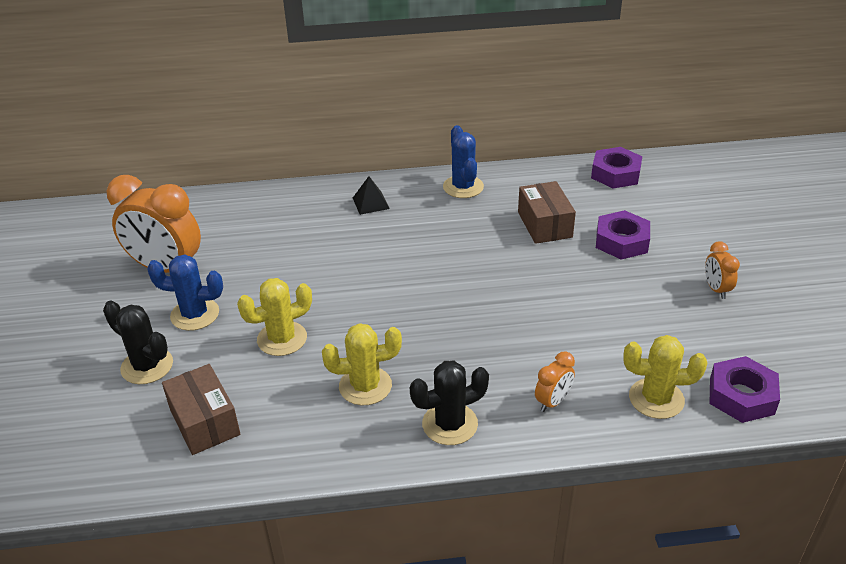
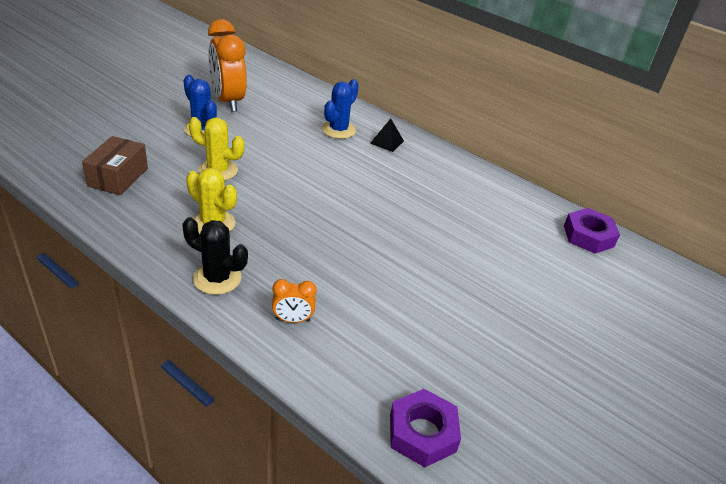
camera: 40 degrees right, 0 degrees up
black cactus [103,301,173,384] -> none
blue cactus [443,125,484,198] -> blue cactus moved to [322,79,359,139]
brown box [518,181,576,244] -> none
purple nut [596,210,650,260] -> none
yellow cactus [623,335,708,419] -> none
orange clock [705,241,740,299] -> none

